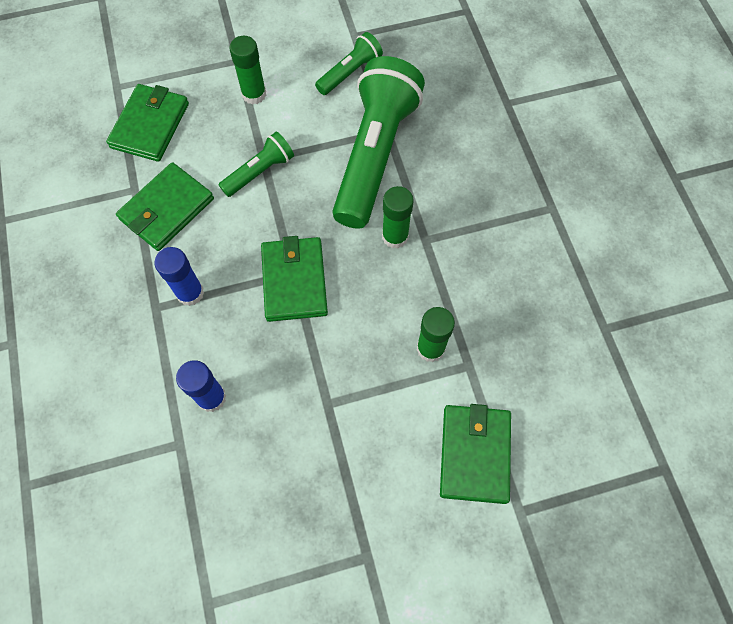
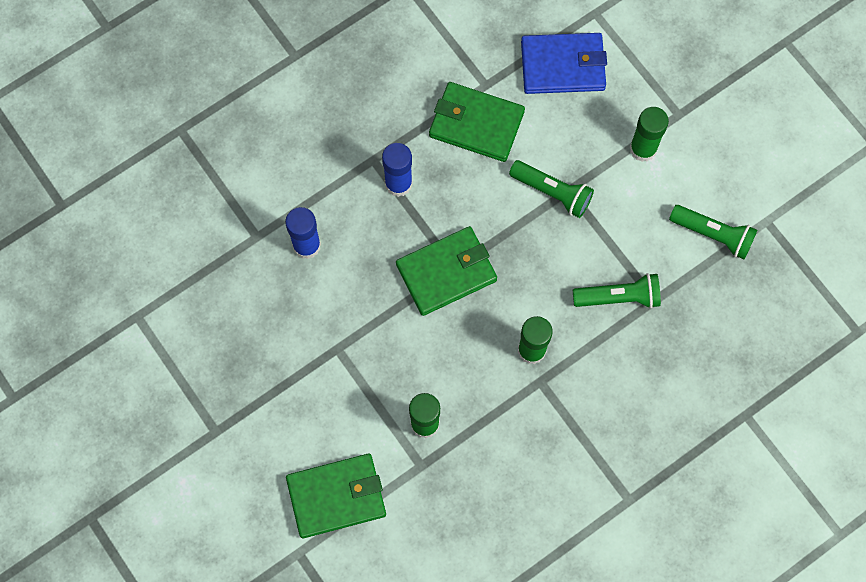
camera: 70 degrees right, 5 degrees up
green wallet [106,84,189,162] -> blue wallet [521,33,607,94]
green flashlight [333,56,425,229] -> green flashlight [573,273,661,309], size x0.47

